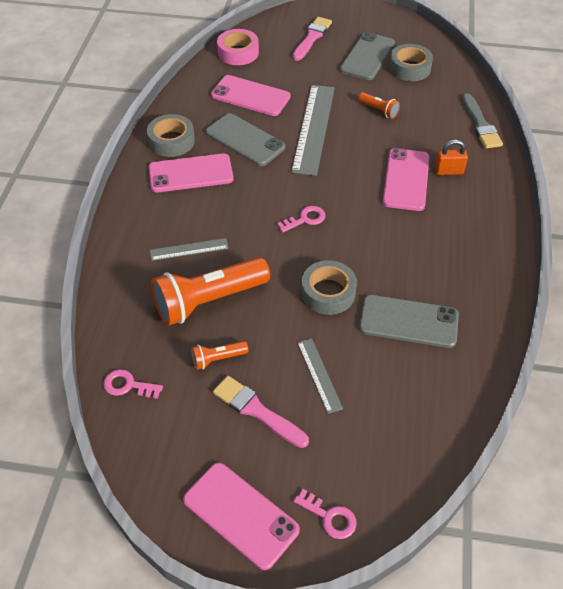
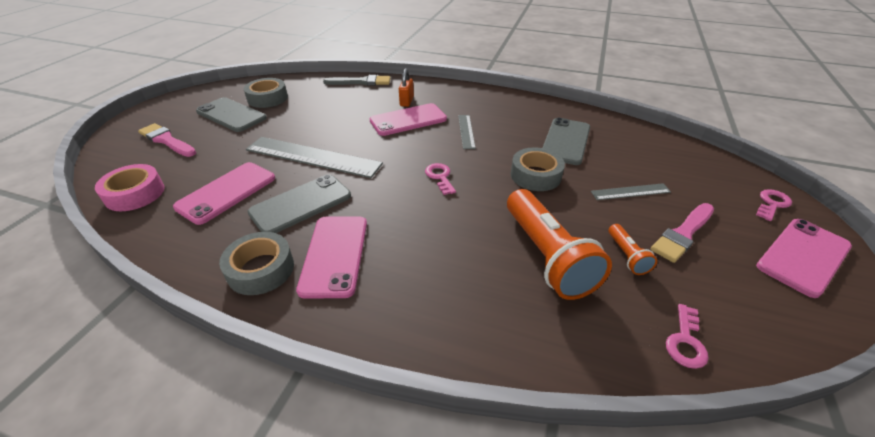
camera: 80 degrees left, 10 degrees down
grey ruler [150,238,229,261] -> grey ruler moved to [458,115,476,149]
orange flashlight [358,92,400,119] -> none
pink phone [383,148,429,211] -> pink phone turned 45 degrees counterclockwise [370,103,447,136]

